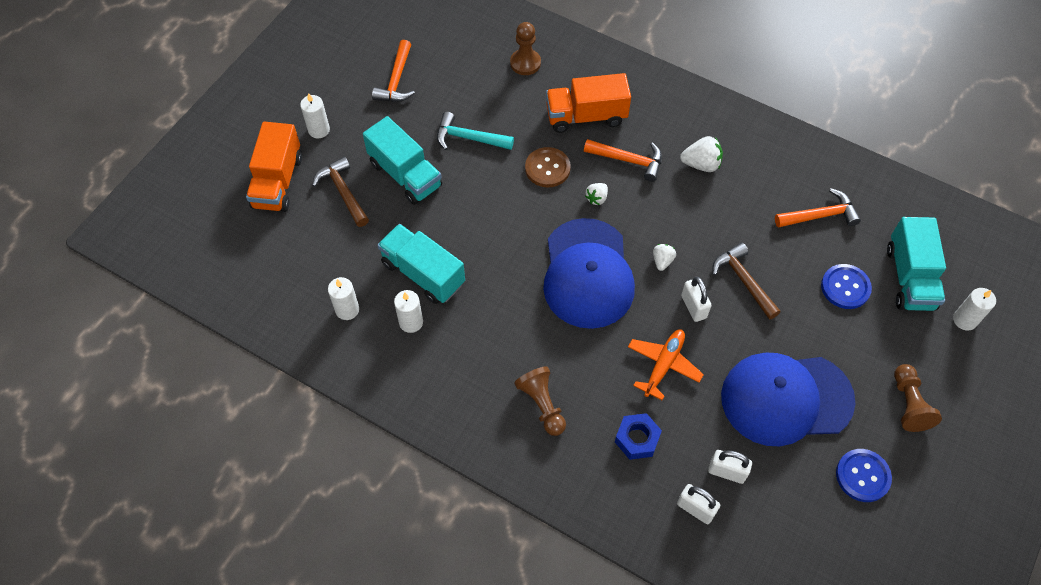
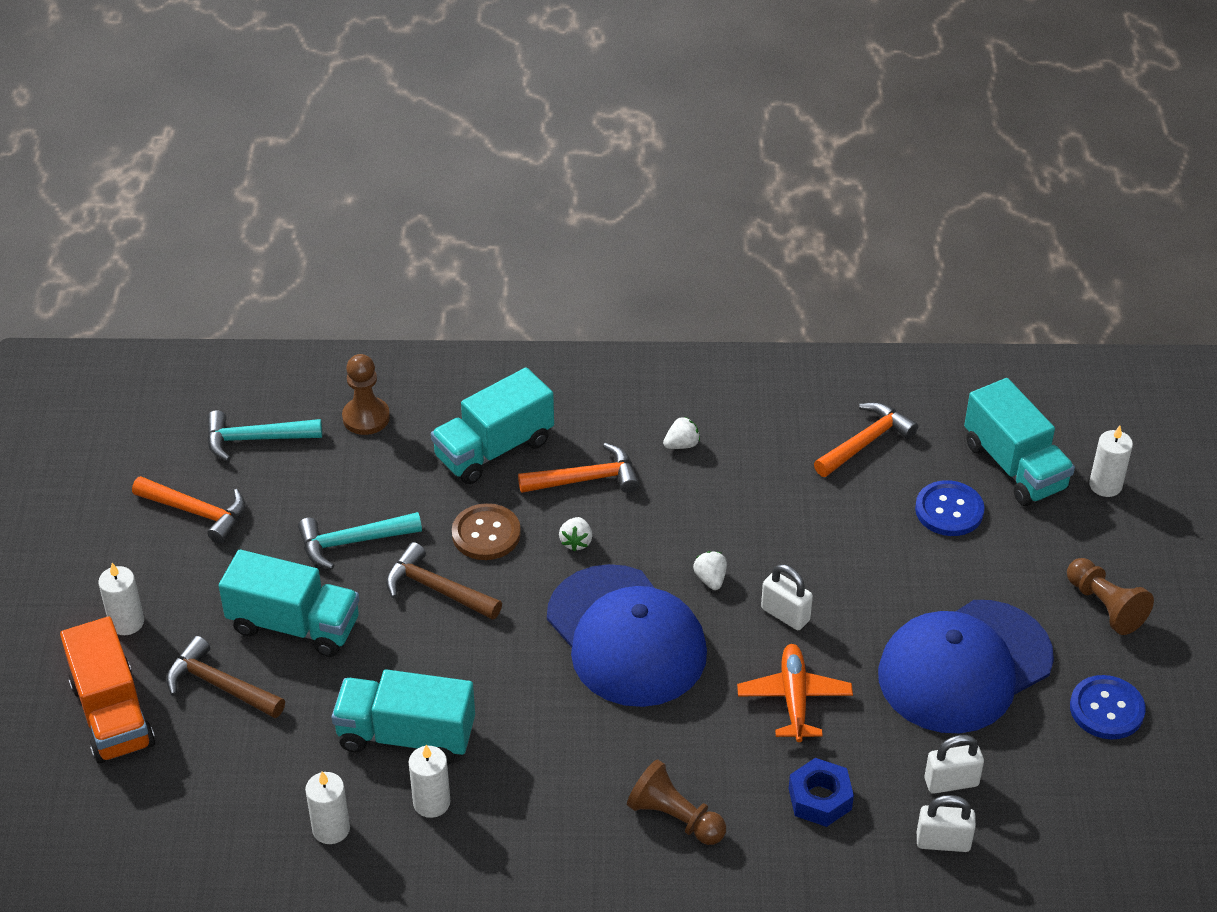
camera: 30 degrees left, 15 degrees down
orange hammer [372,40,415,102] -> orange hammer turned 45 degrees counterclockwise [132,476,245,544]
orange truck [546,73,631,133] -> turquoise truck [431,367,554,484]
white strawberry [680,136,723,172] -> white strawberry [663,417,700,449], size x0.62
brown hammer [713,243,781,320] -> brown hammer moved to [386,542,502,620]
none -> turquoise hammer [207,410,322,461]

